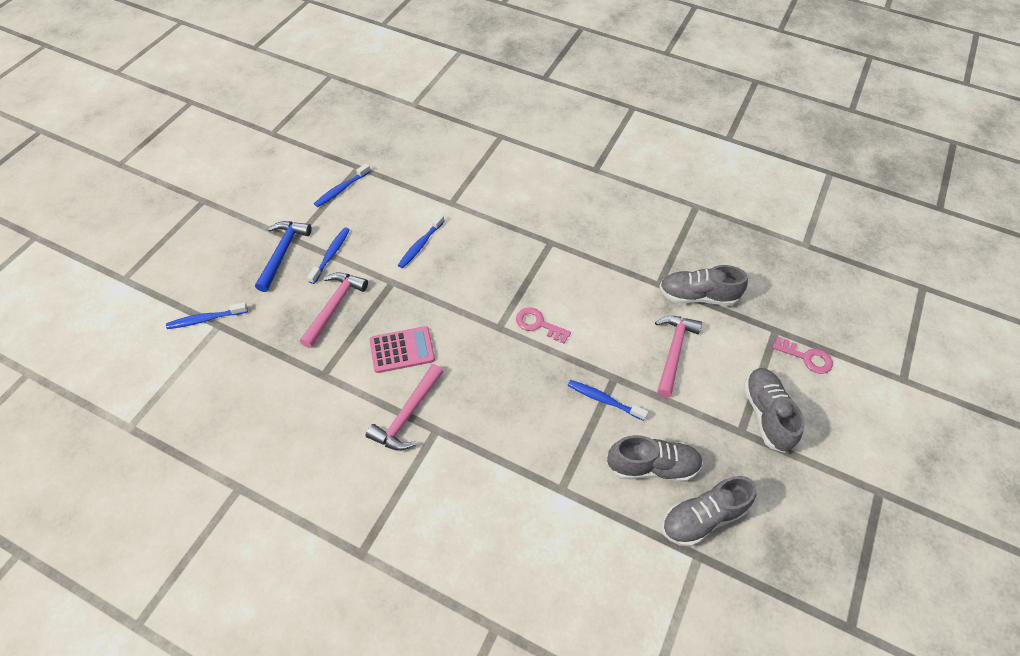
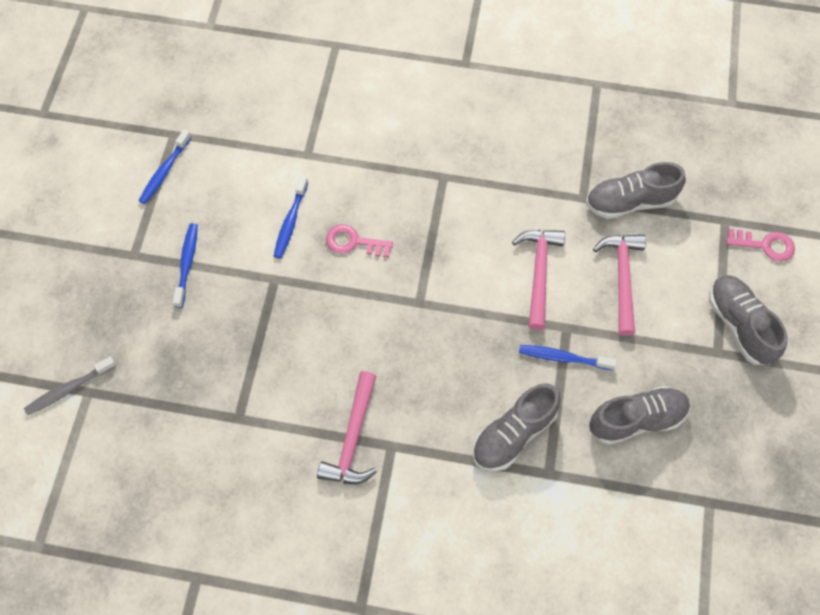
camera: 15 degrees left, 10 degrees up
blue toothbrush [166,302,248,329] -> grey toothbrush [24,357,116,415]
blue hammer [255,221,312,292] -> none
pink hammer [300,273,368,348] -> pink hammer moved to [512,230,565,330]
pink calculator [369,326,435,373] -> none
pink key [516,307,571,344] -> pink key moved to [326,224,393,257]
grey shoe [662,476,757,547] -> grey shoe moved to [472,383,561,471]

